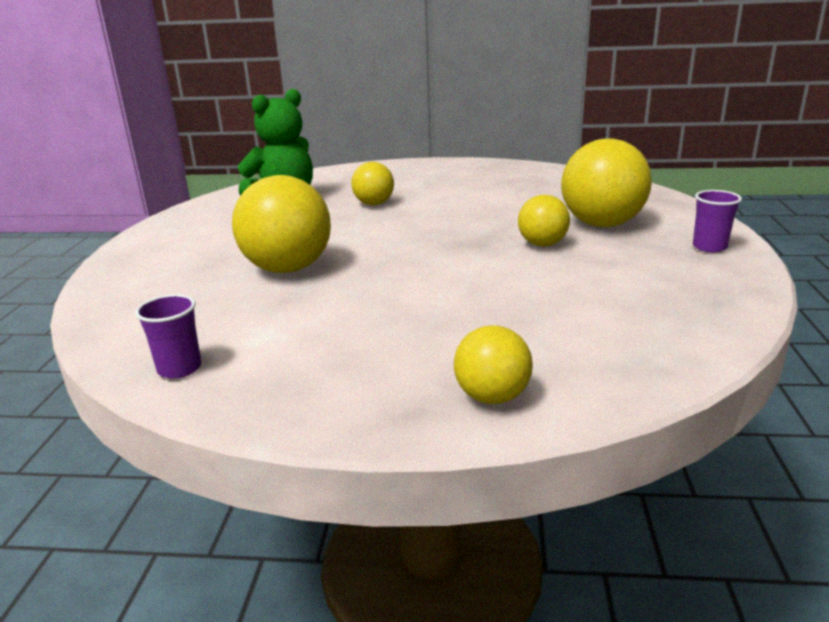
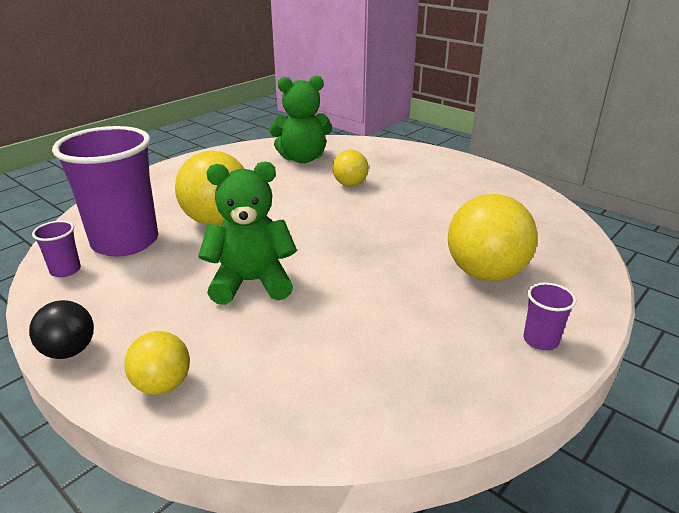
camera: 35 degrees right, 5 degrees up
yellow ball [518,195,570,246] -> none
none -> black ball [29,300,94,359]
none -> purple cup [52,126,158,257]
none -> green teddy bear [198,161,297,305]

